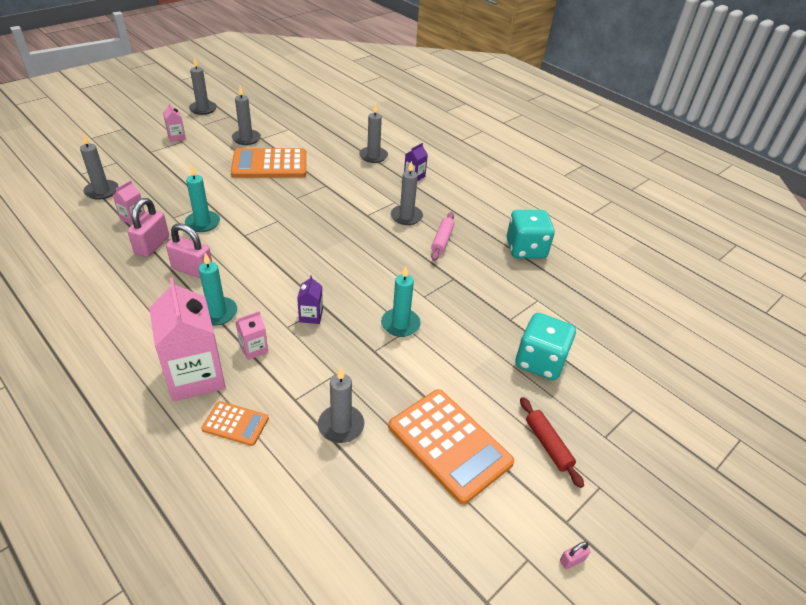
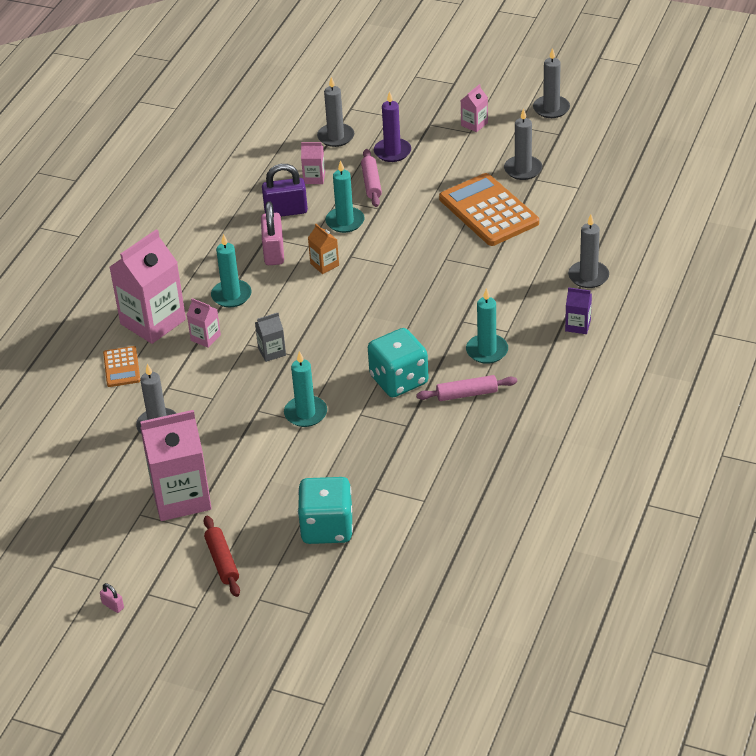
camera: 70 degrees right, 0 degrees up
pink padlock [127,198,169,257] -> purple padlock [262,164,308,217]
purple carton [297,275,323,324] -> grey carton [255,313,286,362]
orange calculator [388,389,514,504] -> pink carton [140,410,212,521]
grey candle [391,161,423,225] -> turquoise candle [466,288,508,364]
turquoise dice [507,210,555,258] -> turquoise dice moved to [368,328,429,397]
red rolling pin [520,397,584,488] -> red rolling pin turned 60 degrees counterclockwise [204,516,240,597]
none -> orange carton [308,224,339,274]
none -> pink rolling pin [361,149,382,207]
none -> purple candle [374,91,411,162]

